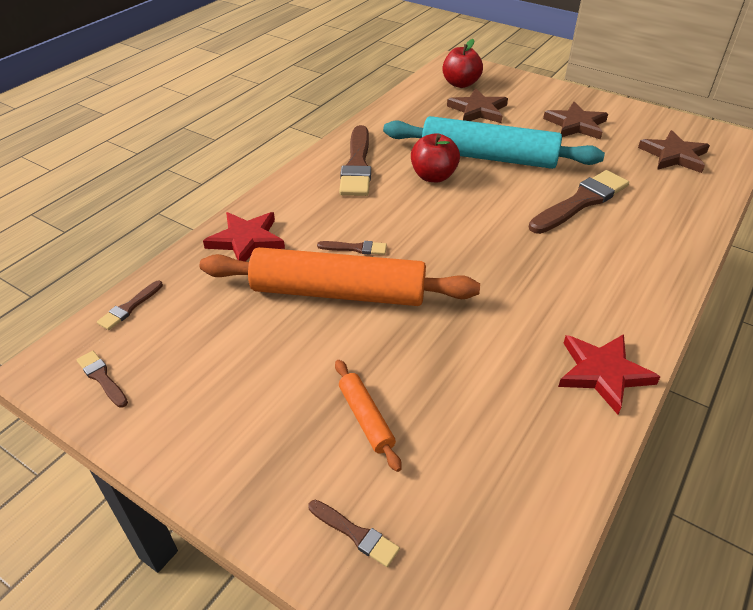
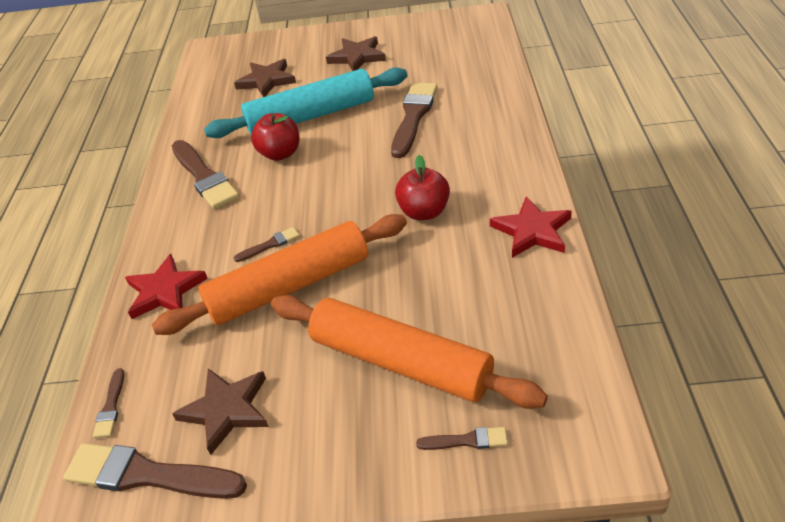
camera: 30 degrees left, 0 degrees up
brown brush [76,351,128,408] -> brown brush [63,443,247,499], size x2.10
orange rolling pin [335,360,402,472] -> orange rolling pin [271,295,548,409], size x2.29
red apple [442,39,483,88] -> red apple moved to [395,155,450,220]
brown star [638,130,710,173] -> brown star moved to [172,369,269,455]

